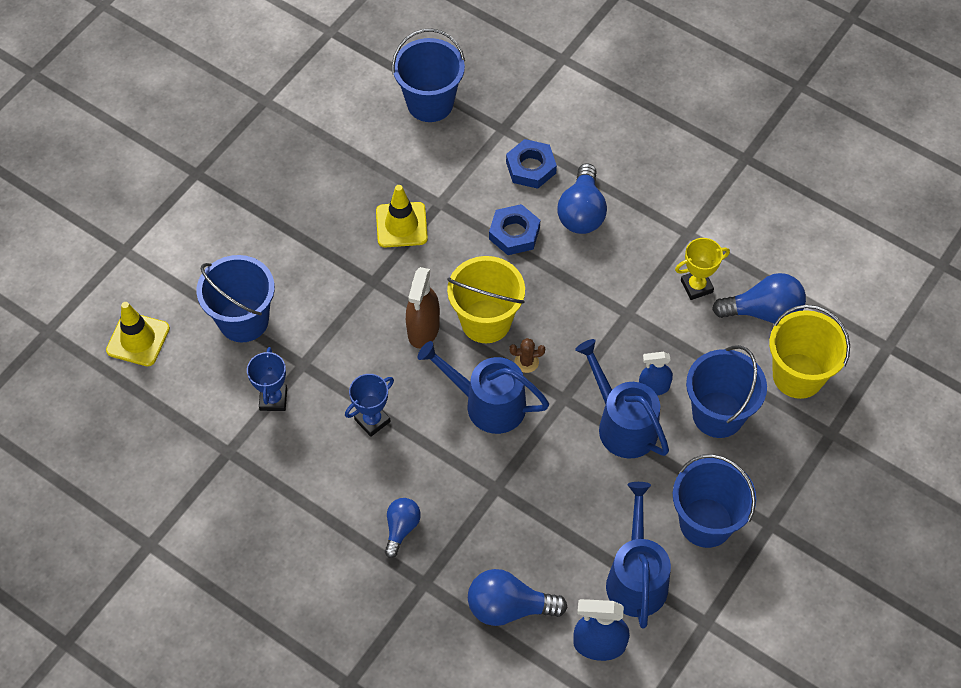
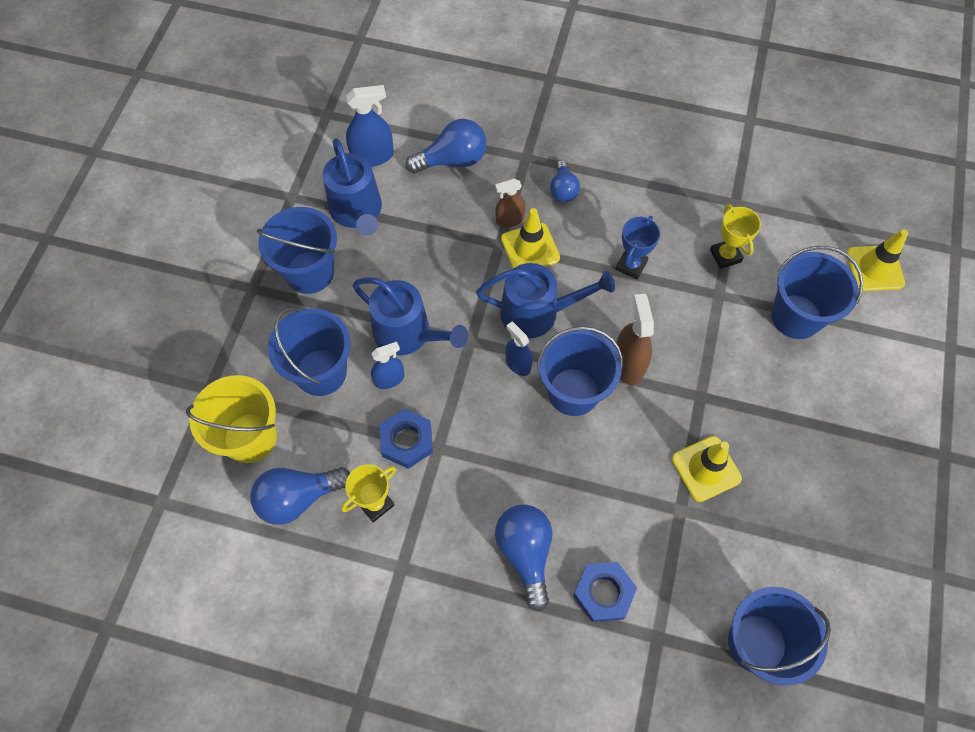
camera: 160 degrees right, 5 degrees up
blue trophy [247,347,287,411] -> yellow trophy [710,204,761,269]
yellow bucket [447,256,525,343] -> blue bucket [537,326,623,416]
blue nut [489,204,540,255] -> blue nut moved to [380,409,433,469]
brown cactus [509,338,545,373] -> blue spray bottle [505,322,533,376]
none -> brown spray bottle [495,179,526,227]
none -> yellow traffic cone [501,208,560,269]

